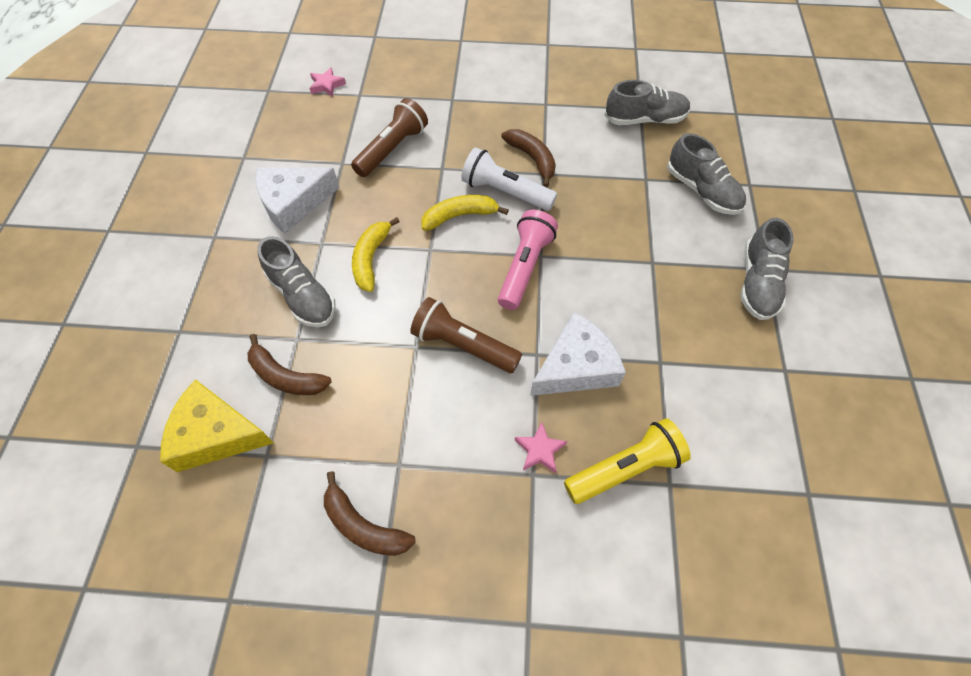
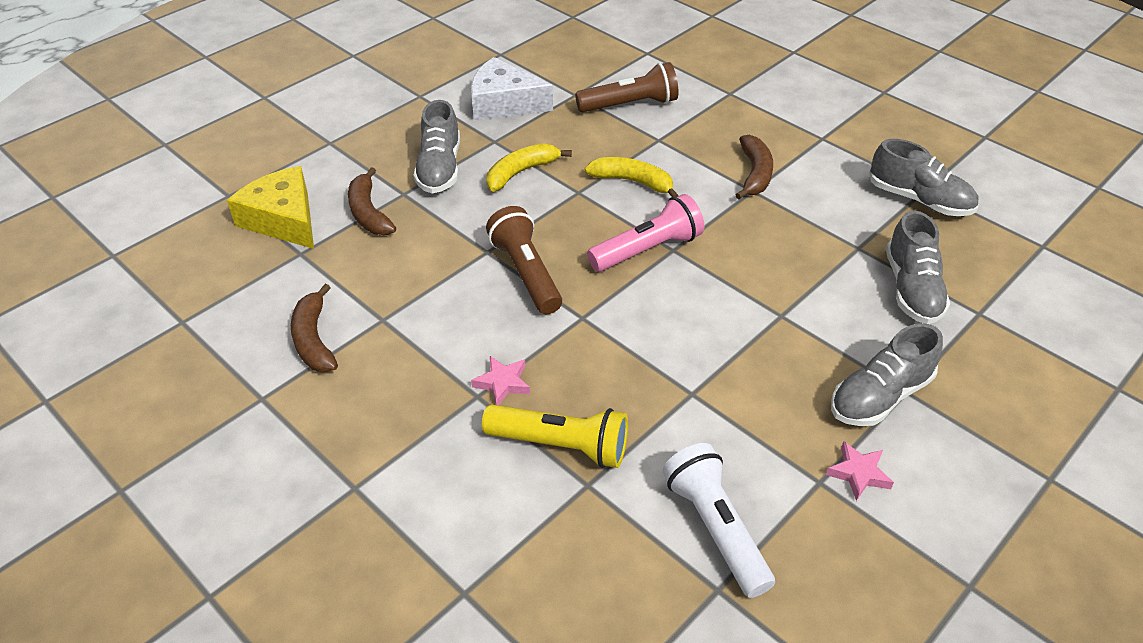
camera: 40 degrees right, 15 degrees down
pink star [309,67,346,97] -> pink star moved to [826,441,894,501]
white flashlight [461,147,557,211] -> white flashlight moved to [663,443,775,598]
white cheese [530,312,626,396] -> none

